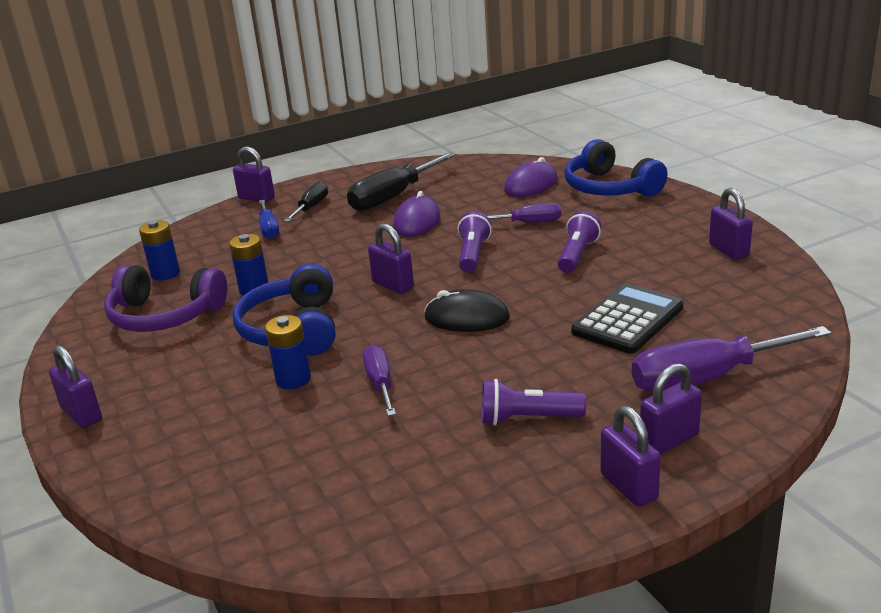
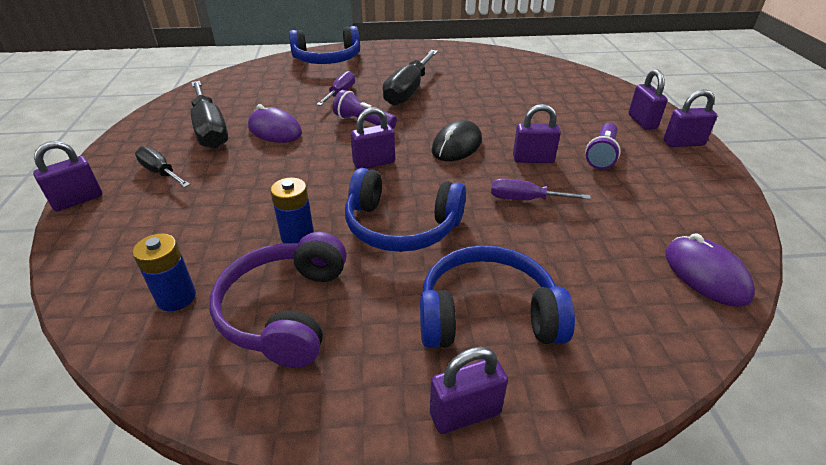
camera: 70 degrees left, 10 degrees up
purple headphones [104,265,227,332] -> purple headphones turned 150 degrees clockwise [210,232,347,368]
blue screwdriver [259,200,279,239] -> none
blue battery [265,315,311,389] -> none
purple mouse [504,157,558,197] -> purple mouse moved to [665,233,755,307]
purple flashlight [558,211,601,273] -> black screwdriver [383,50,438,106]
black calculator [571,283,684,354] -> none
purple screwdriver [632,326,831,392] -> none
purple padlock [709,188,753,260] -> purple padlock moved to [513,104,561,163]
none -> blue headphones [420,245,575,348]

